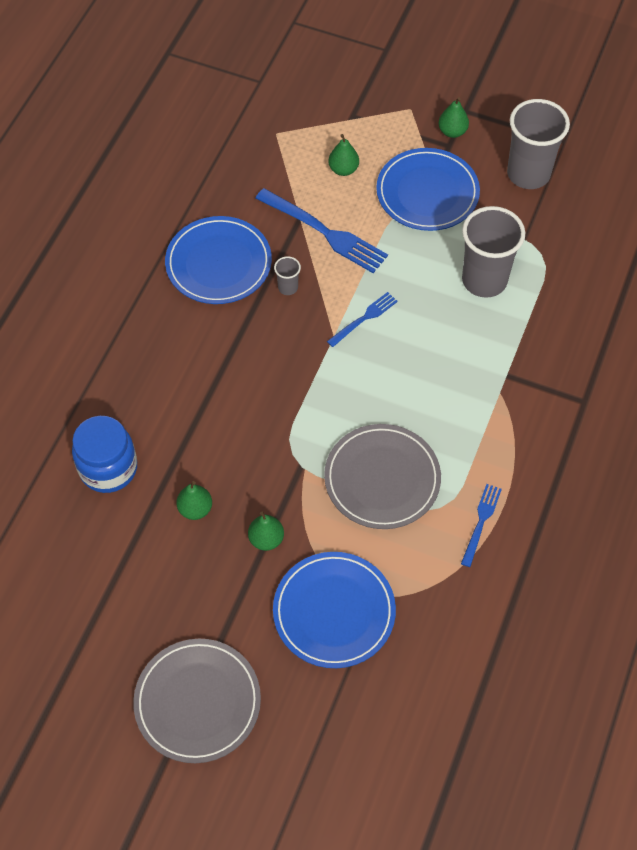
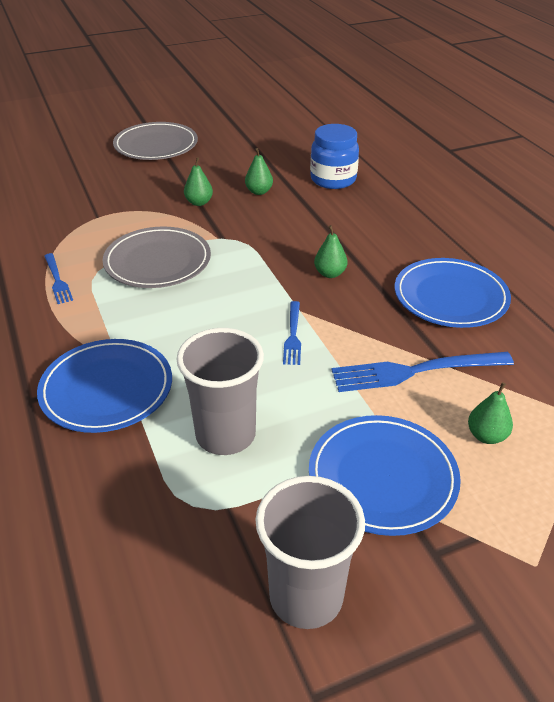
camera: 135 degrees right, 20 degrees down
blue plate [273,552,396,668] -> blue plate moved to [37,339,172,433]
grey cup [274,256,301,295] -> none
green pear [438,97,469,138] -> green pear moved to [314,225,348,278]

